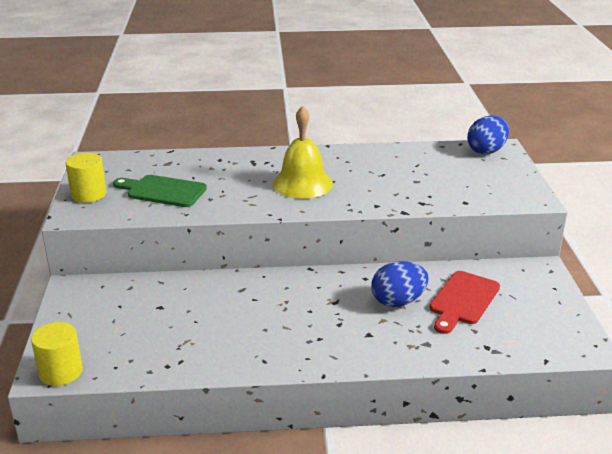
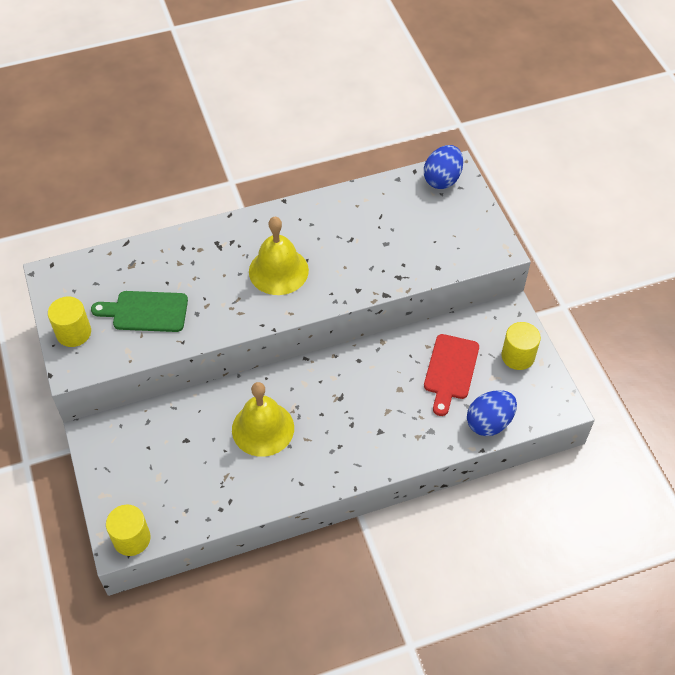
camera: 15 degrees left, 25 degrees up
blue egg [371,261,428,307] -> blue egg moved to [467,390,517,436]
none -> yellow bell [232,382,294,457]
none -> yellow cylinder [501,322,541,370]

